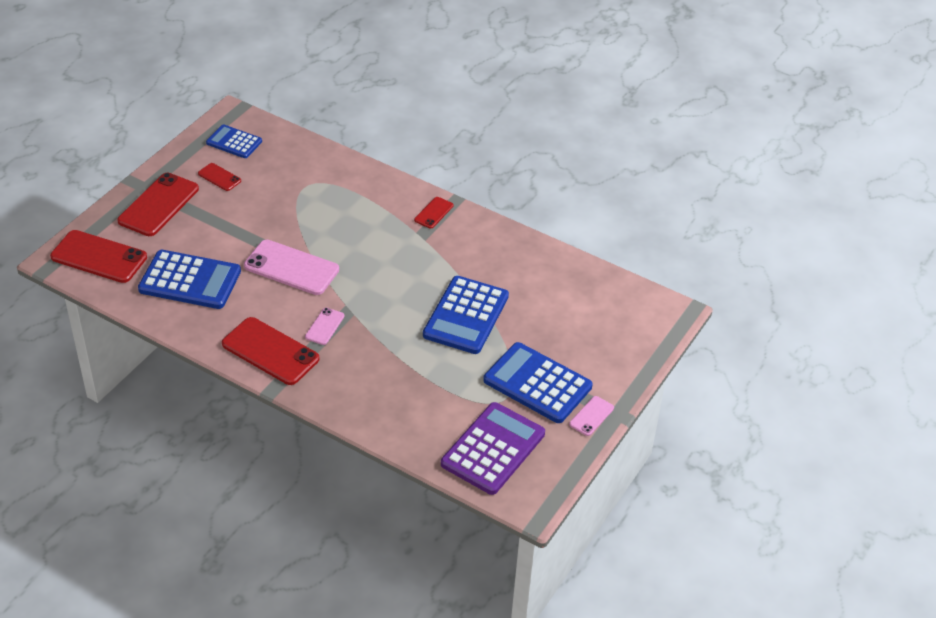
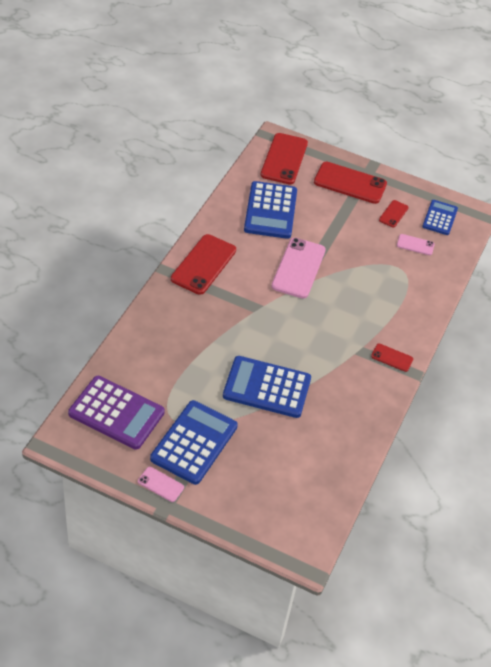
camera: 80 degrees right, 5 degrees up
pink phone [305,308,345,345] -> pink phone moved to [397,234,435,255]

